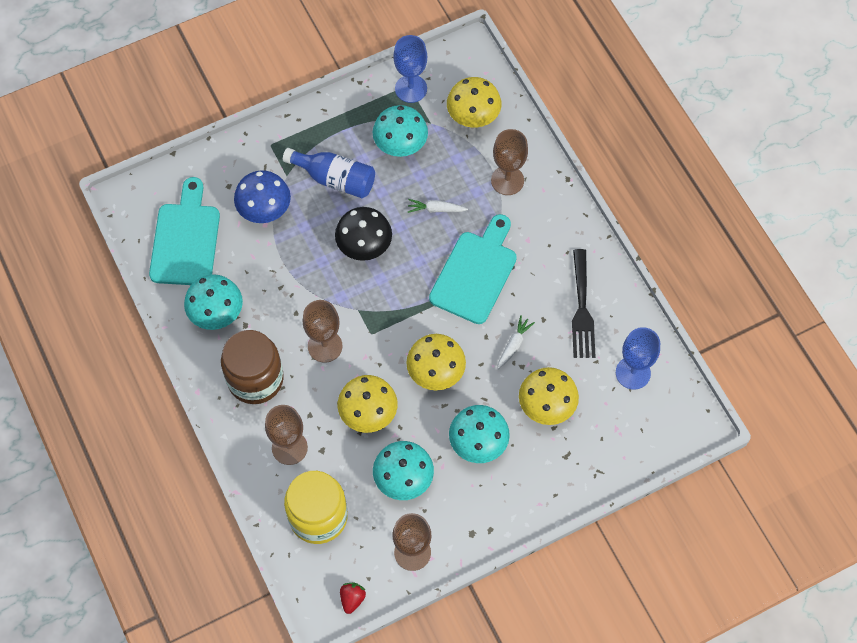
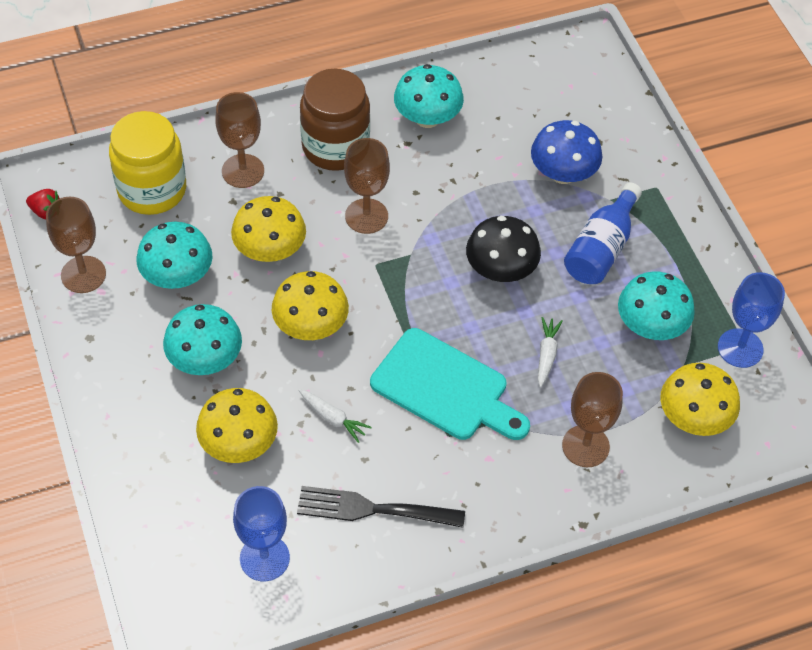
camera: 95 degrees right, 10 degrees down
turquoise cutting board [149,177,220,285] -> none

